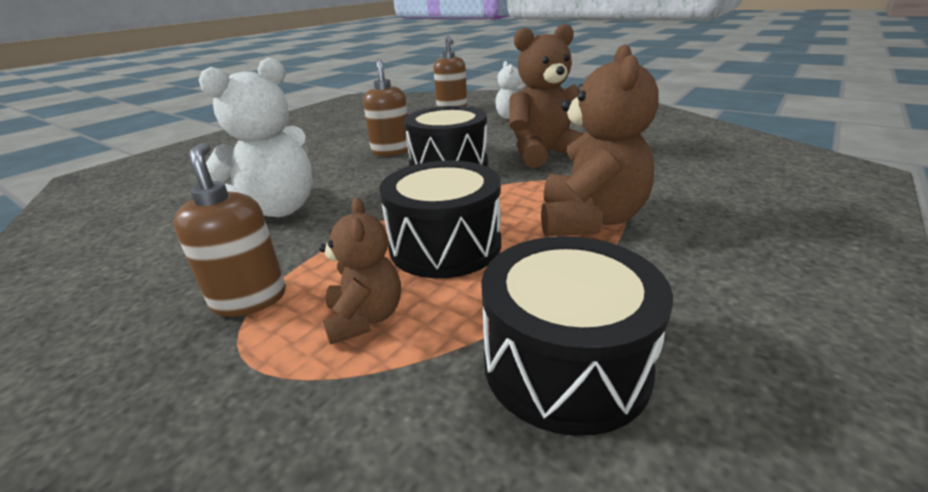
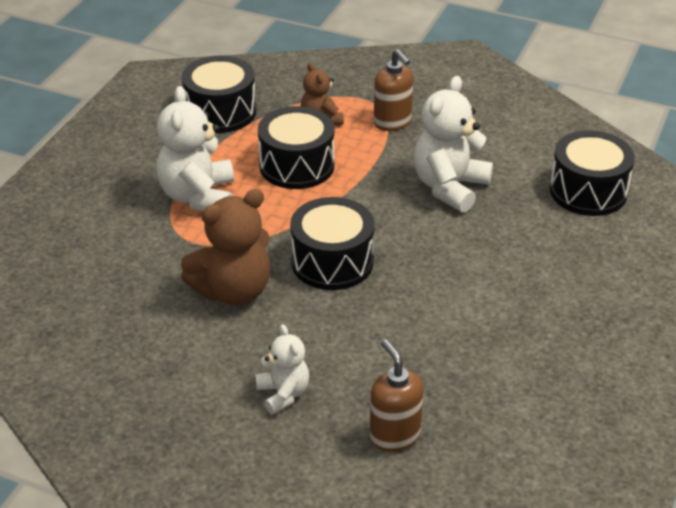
camera: 165 degrees right, 10 degrees up
brown soap dispenser [363,59,408,156] -> none
brown teddy bear [541,44,659,236] -> white teddy bear [156,86,234,211]
none -> black drum [550,130,635,216]

